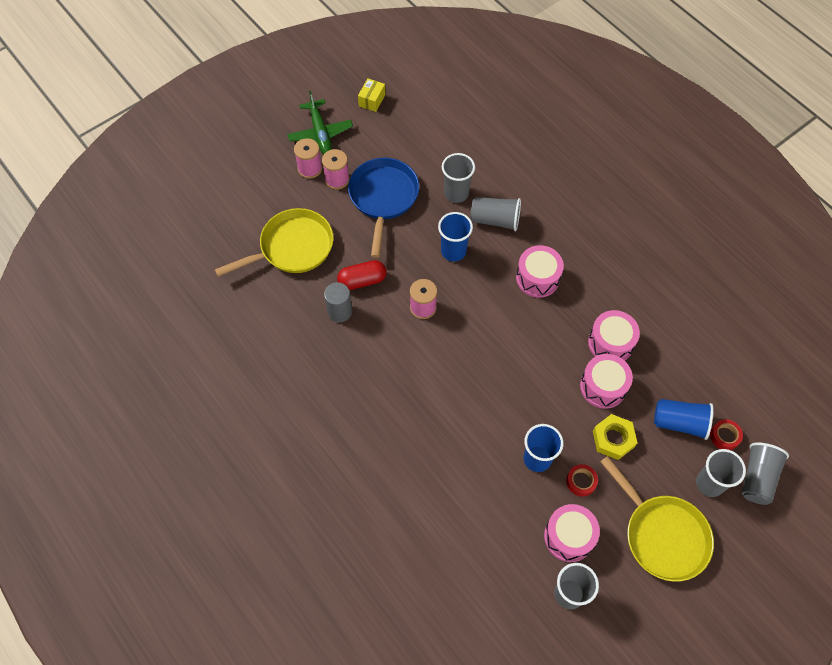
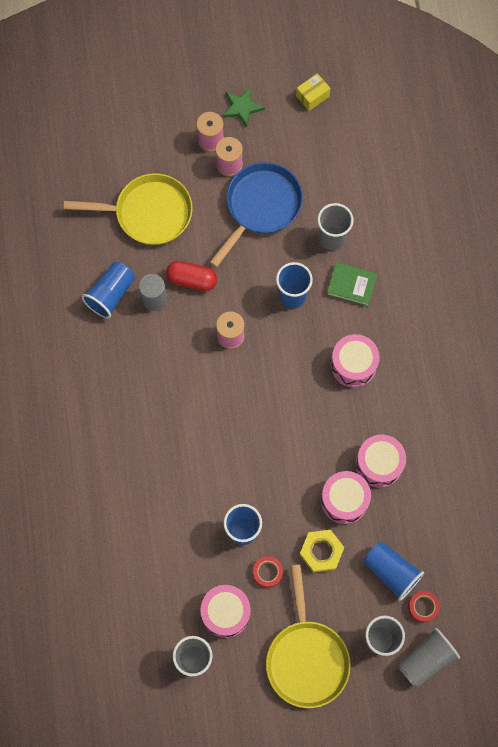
camera: 30 degrees right, 10 degrees up
green plane [287,91,353,155] -> green star [222,87,265,127]
grey cup [470,197,521,231] -> green book [327,262,377,306]
none -> blue cup [82,262,135,318]

